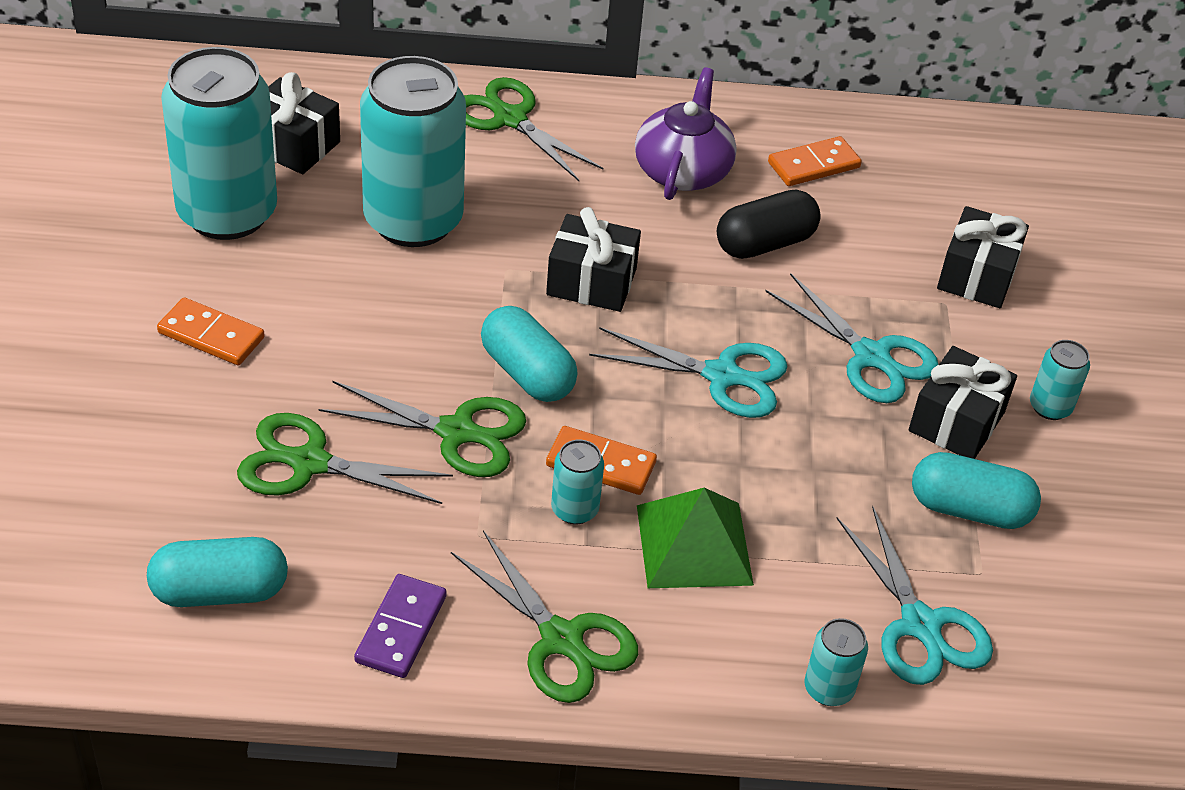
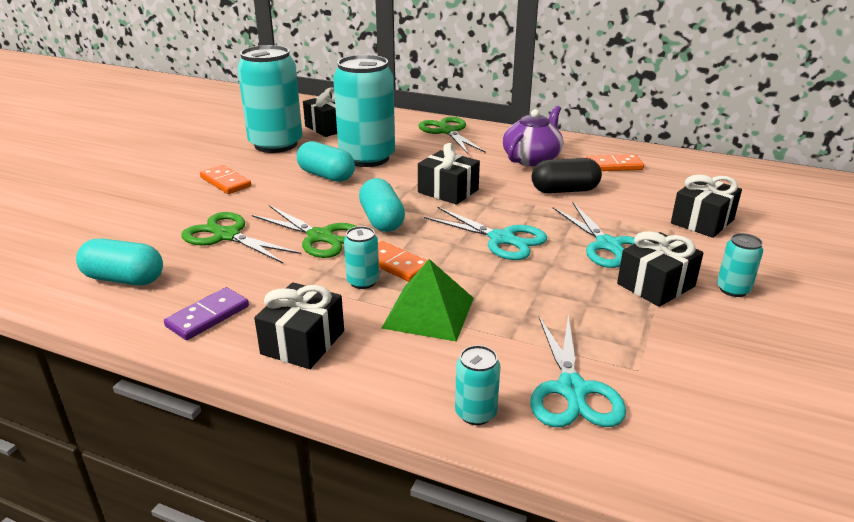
camera: 25 degrees right, 15 degrees down
green scissors [451,530,638,703] -> black gift [254,282,344,369]
turquoise capsule [912,452,1041,529] -> turquoise capsule moved to [297,141,355,182]

